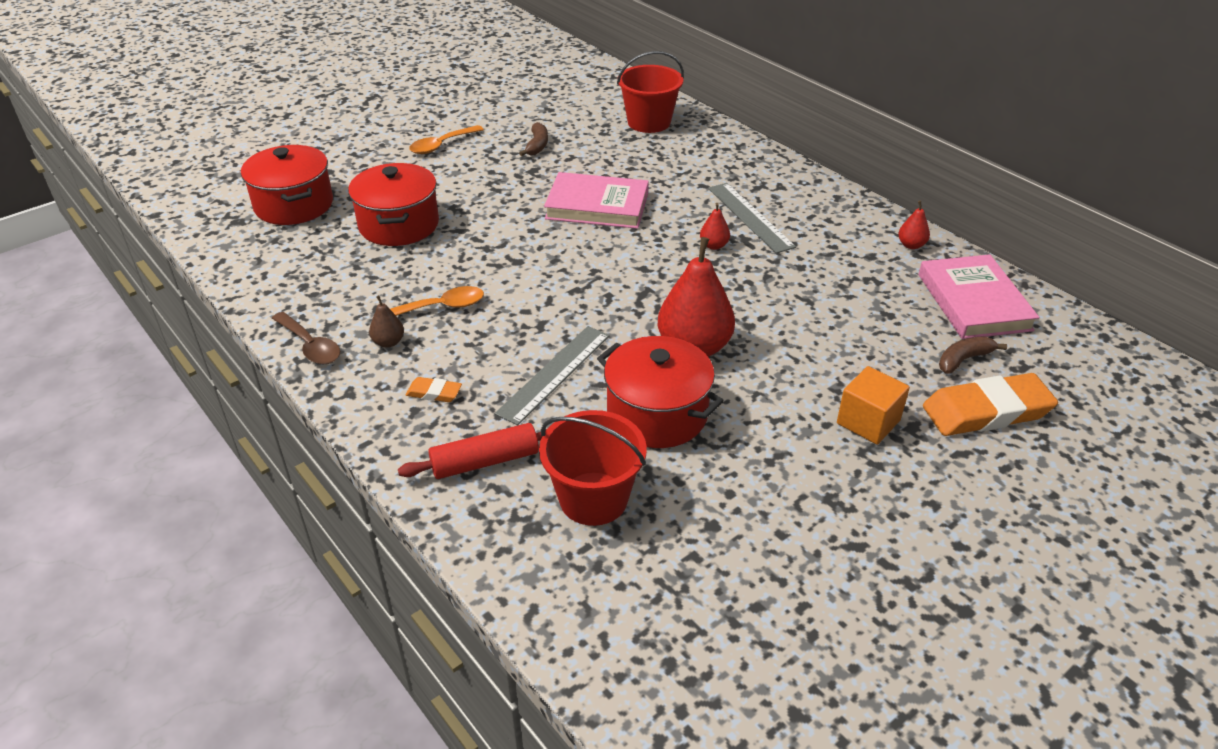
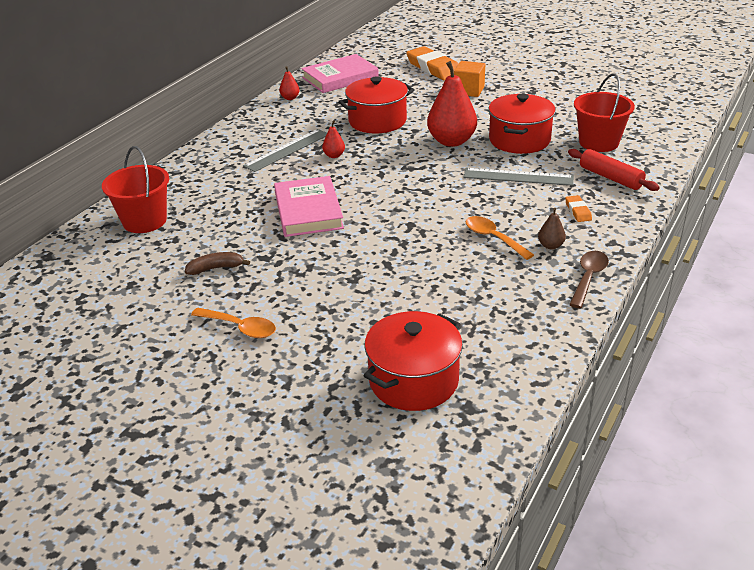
camera: 110 degrees left, 5 degrees down
red pot [348,163,439,246] -> red pot moved to [338,76,414,134]
brown banana [939,337,1007,374] -> none

